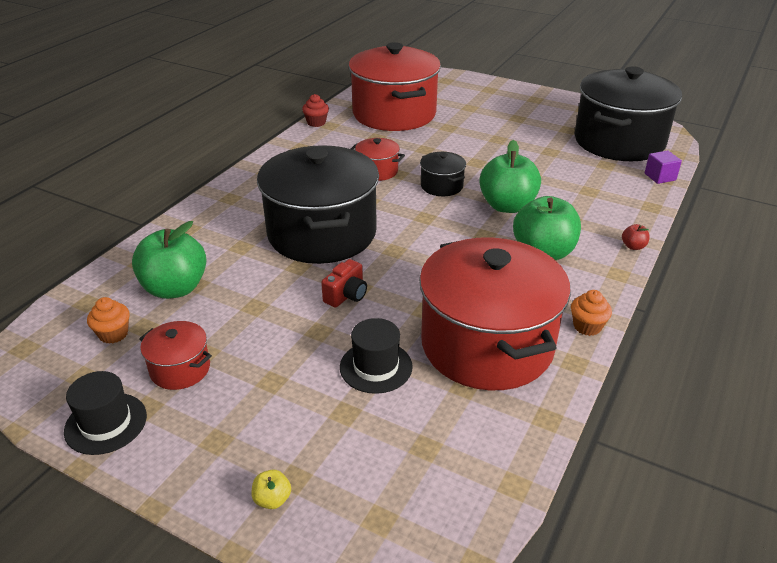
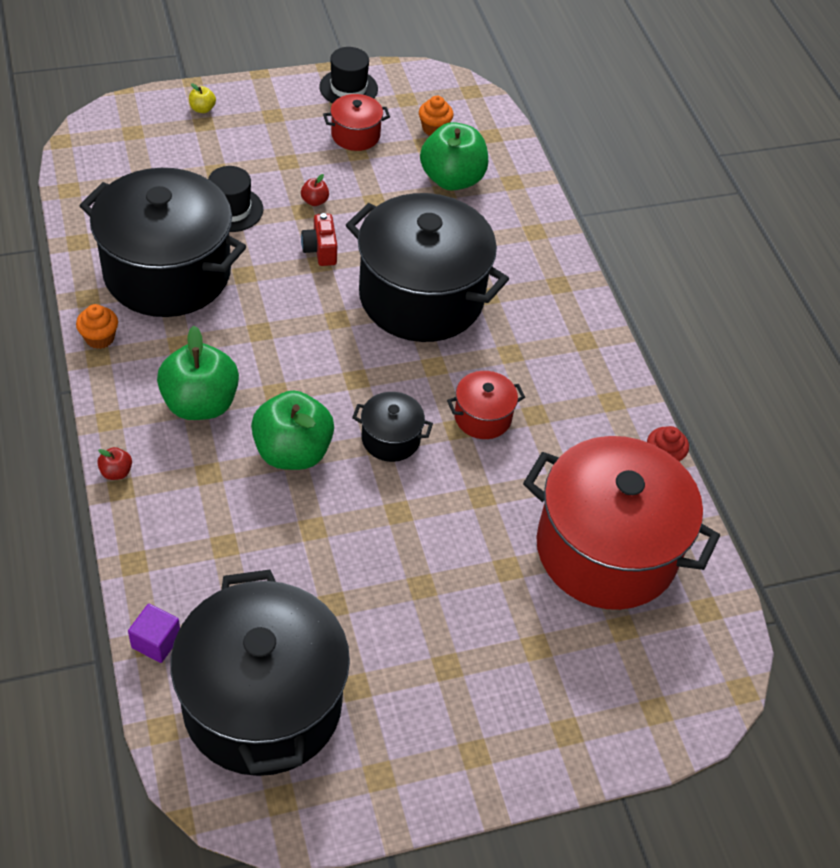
camera: 130 degrees right, 15 degrees up
red pot [419,237,571,390] -> black pot [79,168,246,317]
none -> red apple [301,174,329,206]

